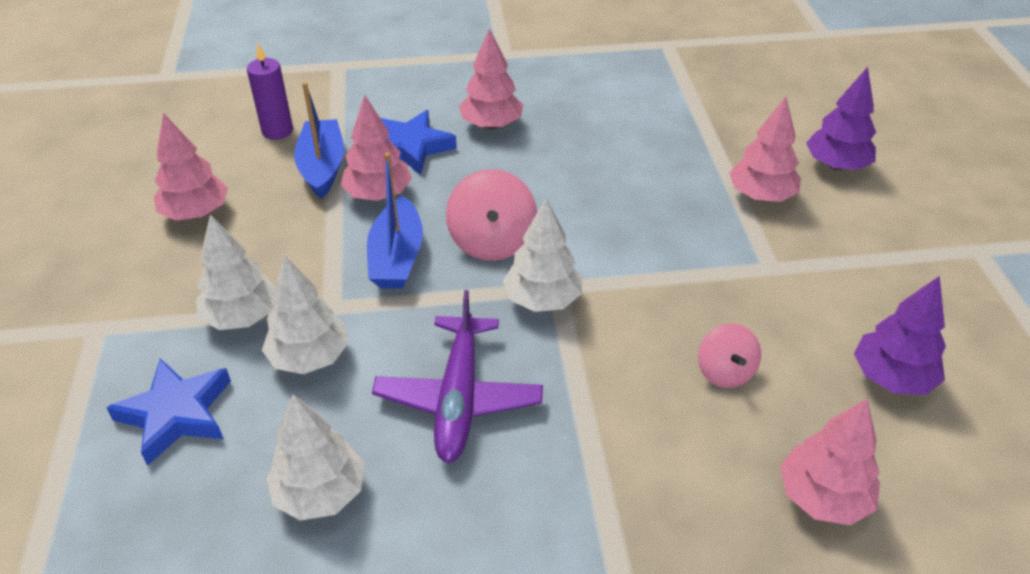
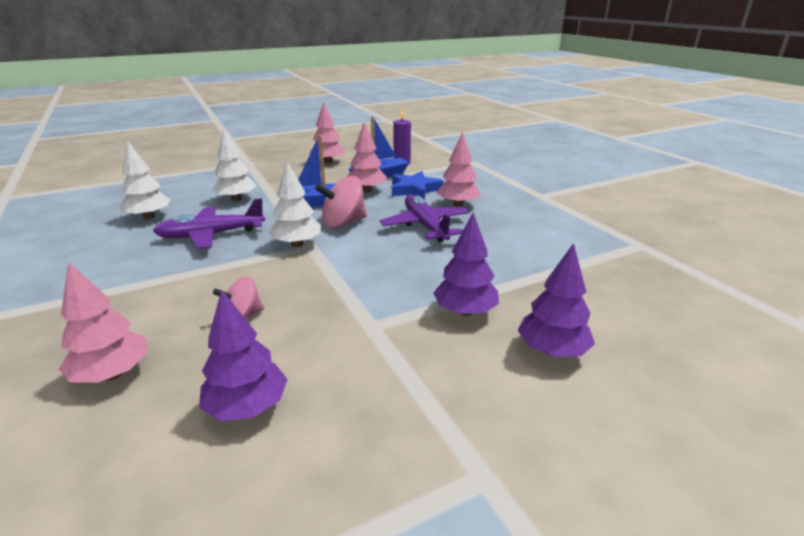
camera: 70 degrees right, 15 degrees down
blue star [106,358,231,466] -> none
white tree [196,215,275,330] -> none
pink tree [729,96,801,202] -> purple tree [433,212,499,316]
none -> purple plane [380,195,469,242]

